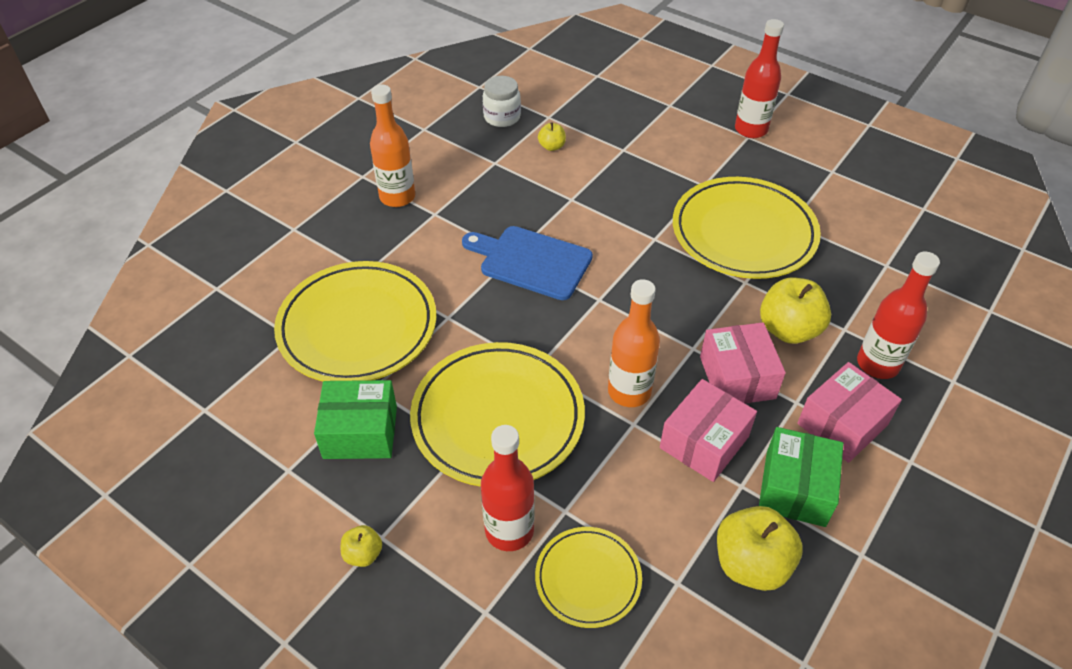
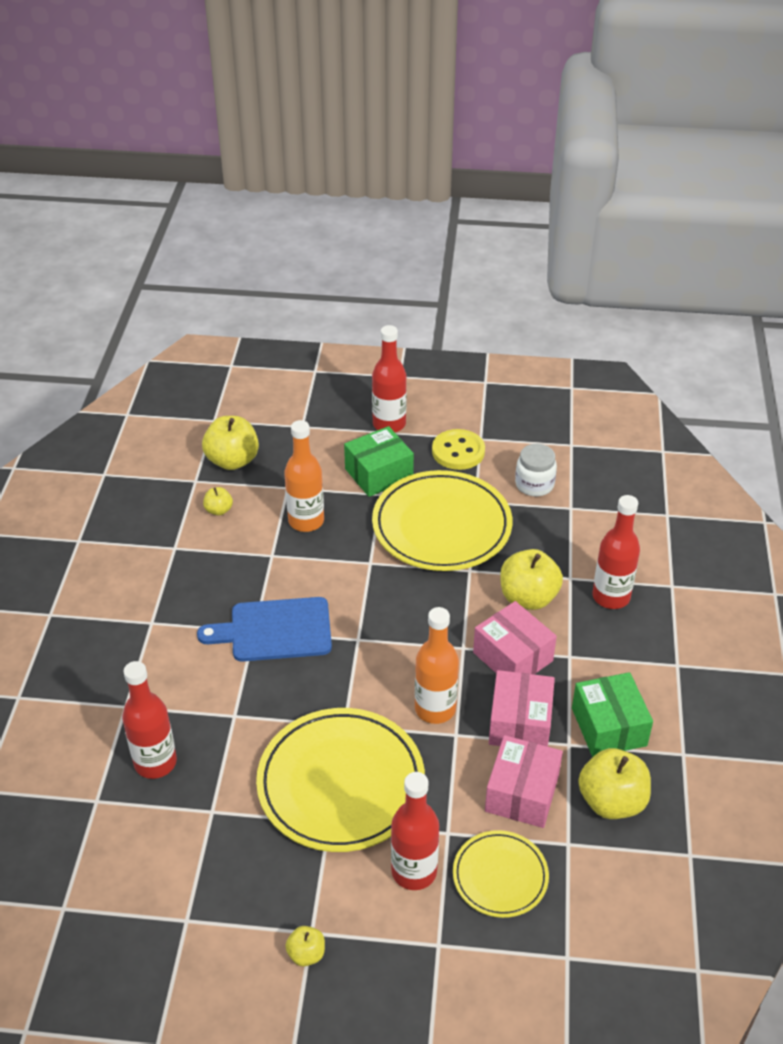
camera: 30 degrees left, 5 degrees down
yellow plate [274,261,436,381] -> red bottle [122,661,177,779]
green box [314,380,397,459] -> green box moved to [344,426,414,497]
orange bottle [370,85,415,207] -> orange bottle moved to [284,420,324,532]
white jar [483,76,521,127] -> white jar moved to [515,444,557,496]
pink box [797,362,902,463] -> pink box moved to [485,735,563,828]
none -> yellow apple [202,416,259,470]
none -> yellow button [432,429,485,470]

